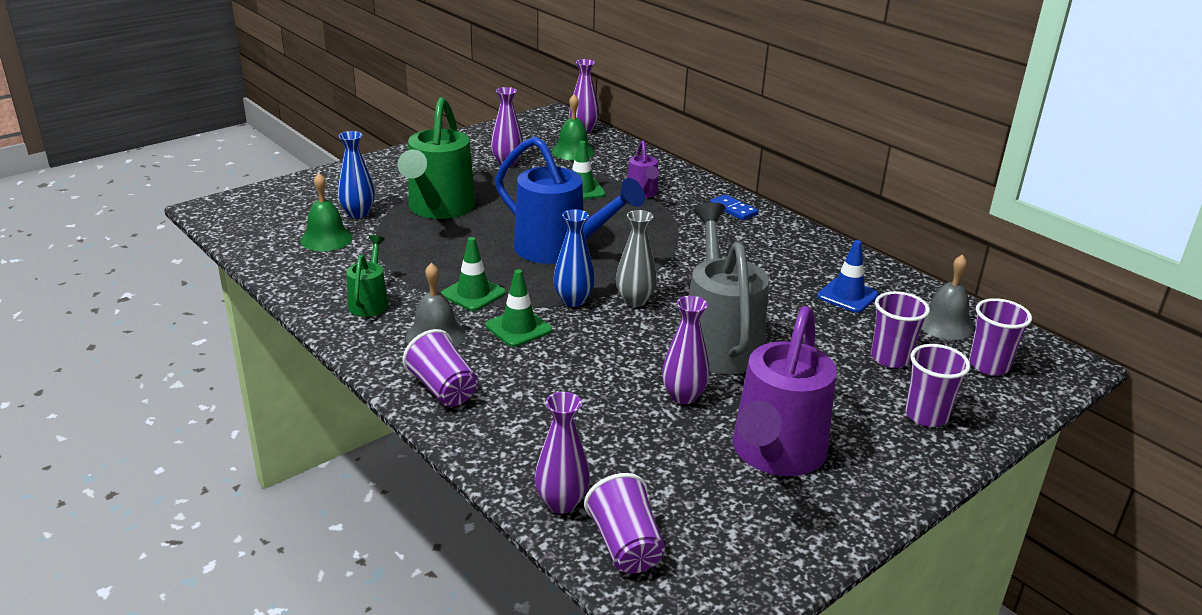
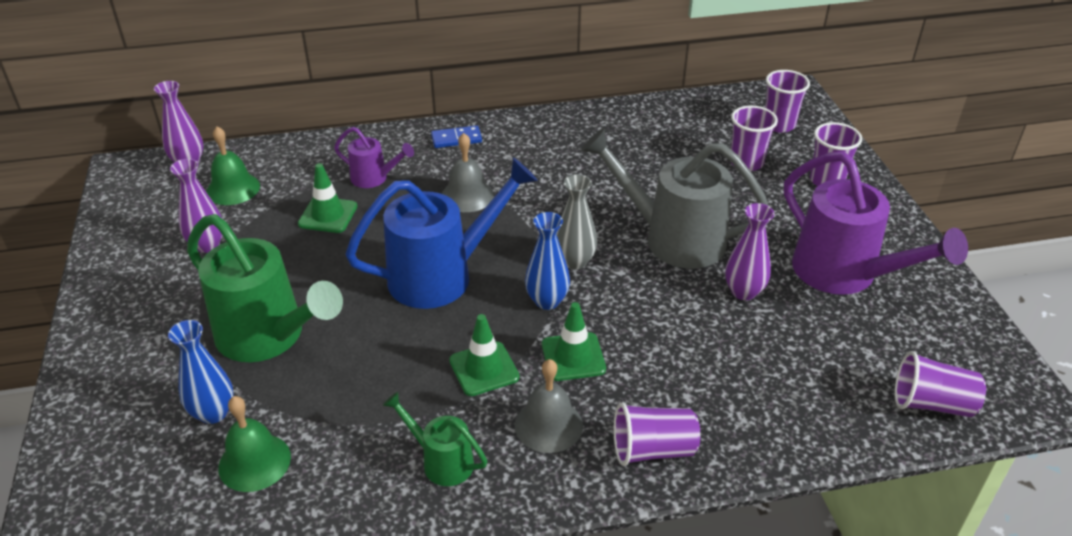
camera: 60 degrees left, 10 degrees up
purple vase [535,392,590,513] -> none
blue traffic cone [817,240,879,313] -> none
grey bell [921,254,975,340] -> grey bell moved to [442,133,494,212]

